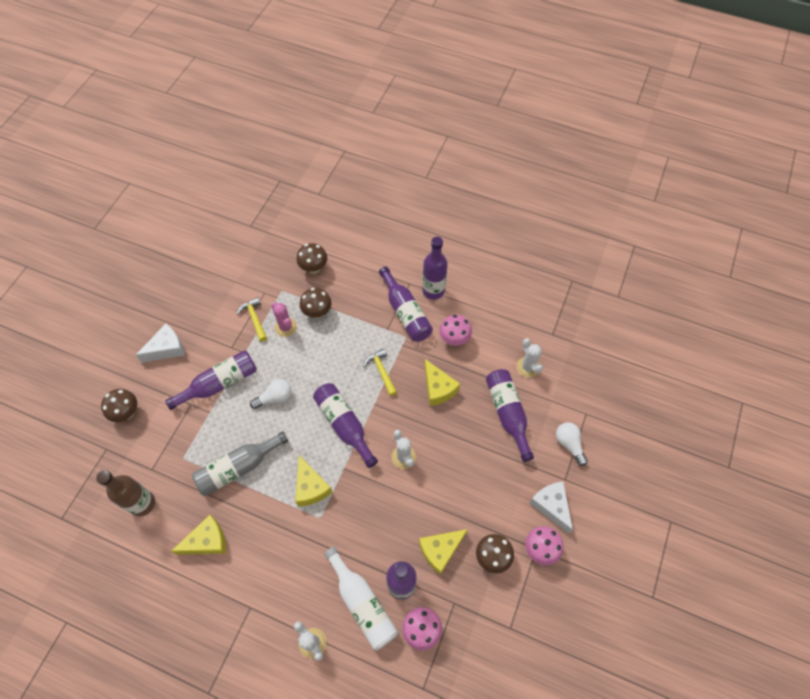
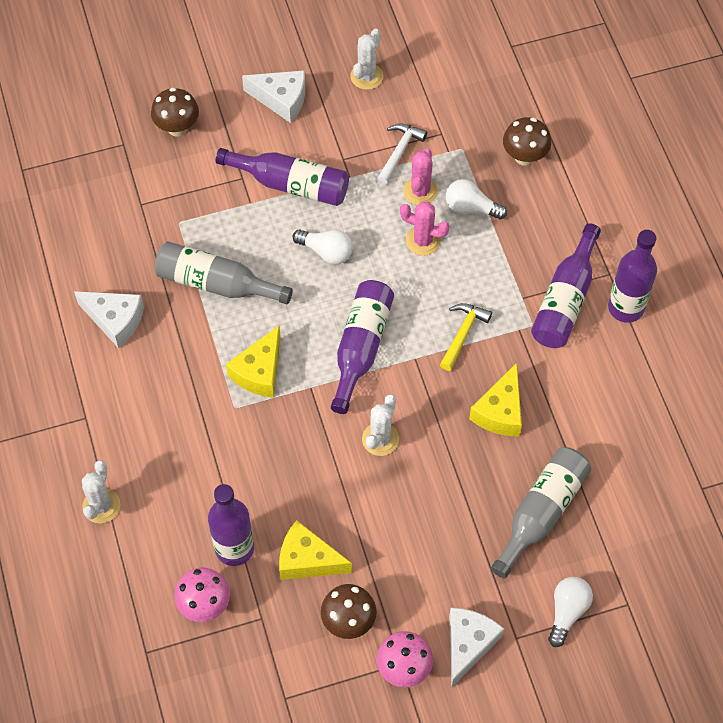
camera: 50 degrees right, 0 degrees up
brown bottle [96,470,155,517] -> none
yellow cheese [171,515,226,555] -> white cheese [74,291,144,348]
yellow hammer [237,297,267,342] -> white hammer [377,123,427,185]
brown mushroom [300,288,332,319] -> white light bulb [446,179,507,219]
white bottle [324,547,398,650] -> none
pink mushroom [439,315,472,346] -> none
purple bottle [486,369,534,462] -> grey bottle [491,447,591,578]
white cactus [517,338,543,378] -> white cactus moved to [350,29,384,90]
none -> pink cactus [400,202,450,256]

